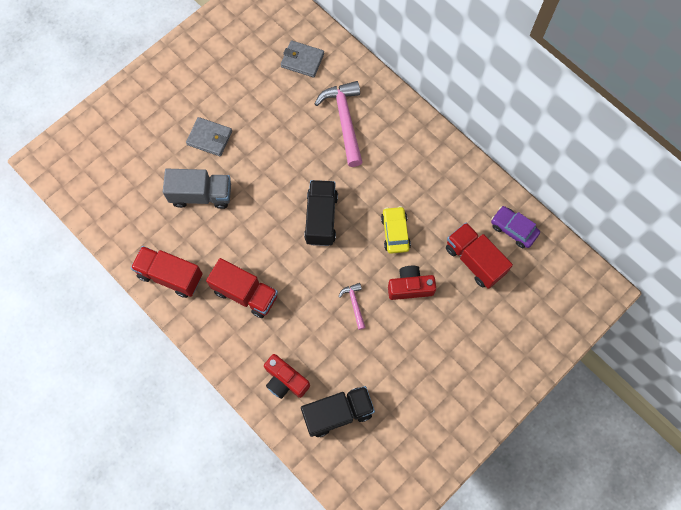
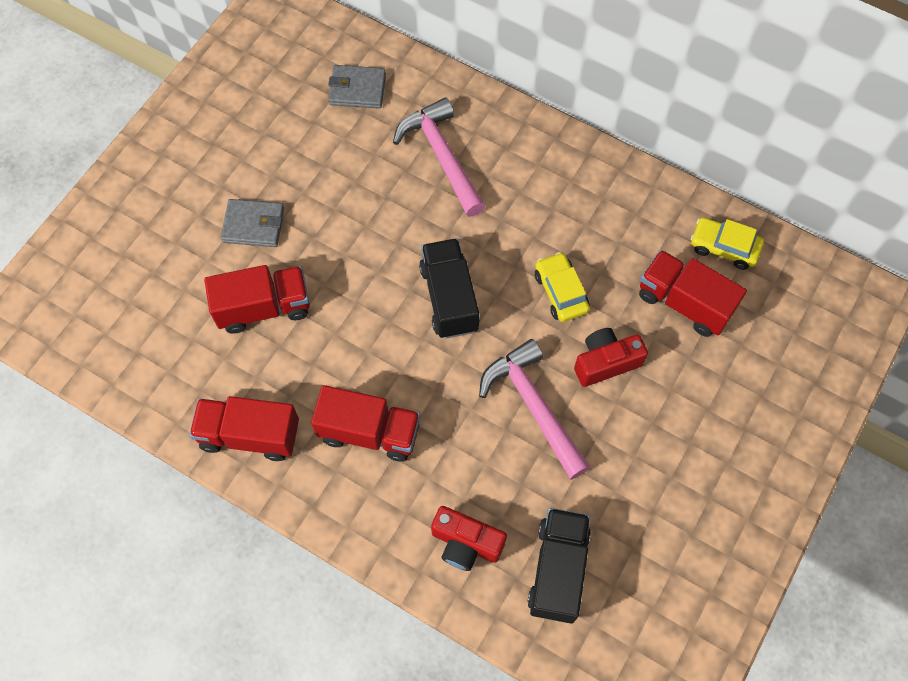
camera: 15 degrees left, 5 degrees down
grey truck [163,169,231,209] -> red truck [204,265,310,334]
black truck [301,386,375,437] -> black truck turned 45 degrees counterclockwise [528,508,591,624]
pink hammer [338,283,366,330] -> pink hammer [479,339,590,480], size x2.08
purple car [491,206,540,248] -> yellow car [691,217,764,270]

